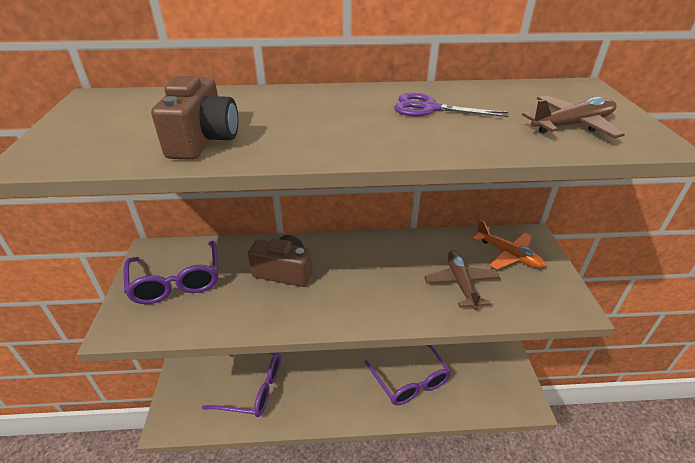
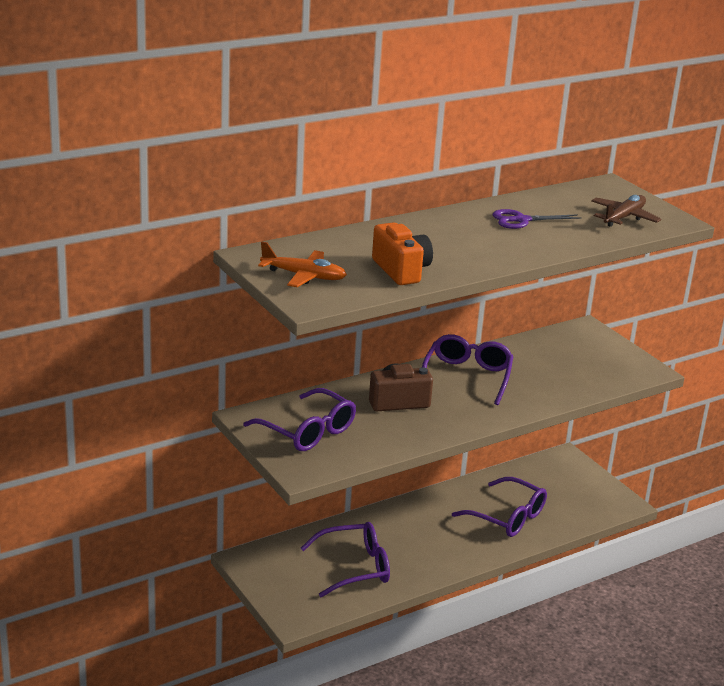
camera: 30 degrees left, 10 degrees down
brown camera [151,76,238,160] -> orange camera [372,222,433,285]
brown plane [424,250,500,310] -> none
orange plane [472,220,545,270] -> orange plane moved to [258,242,347,287]
none -> purple glasses [422,334,514,405]

